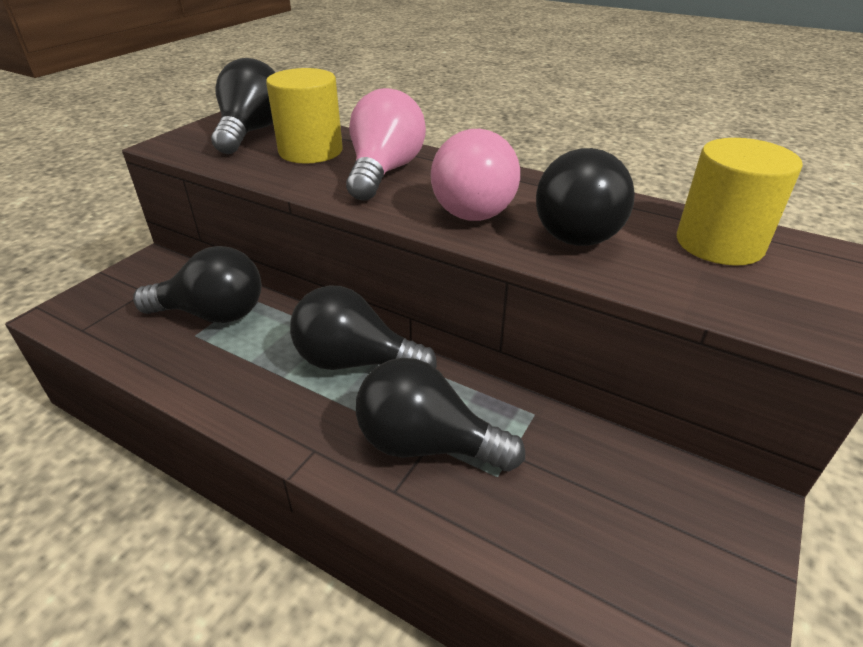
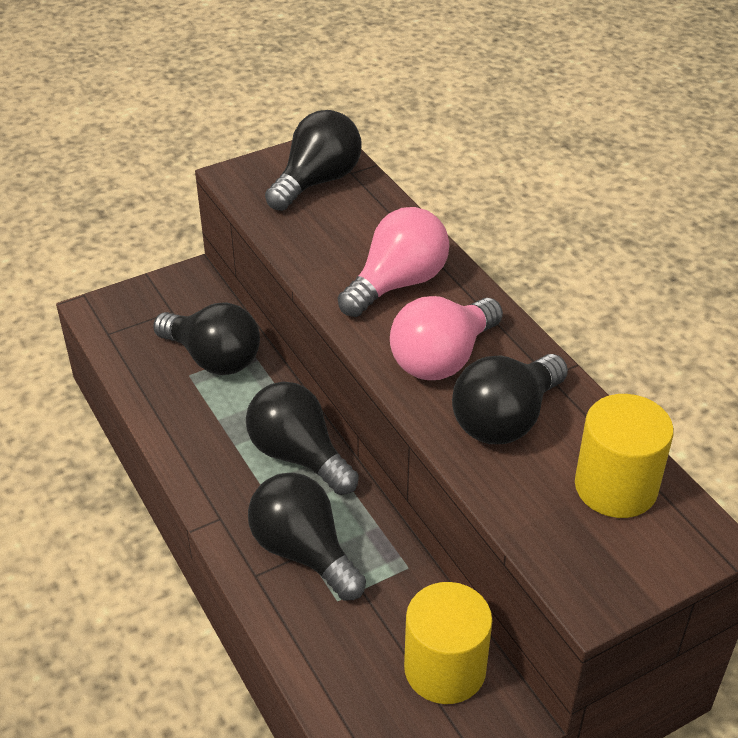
camera: 30 degrees right, 5 degrees up
yellow cylinder [266,68,342,164] -> yellow cylinder moved to [404,582,493,704]

